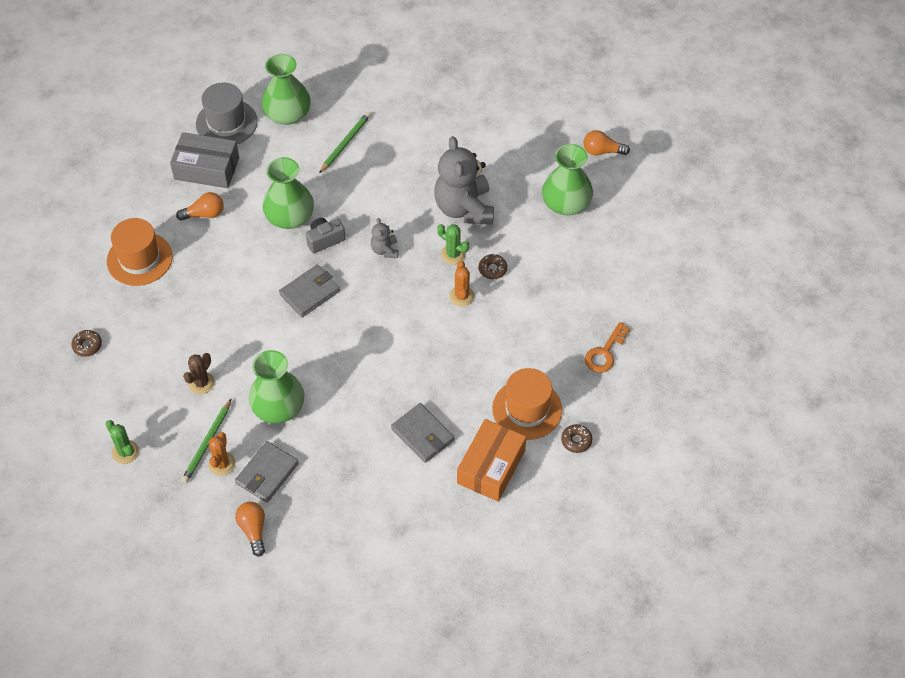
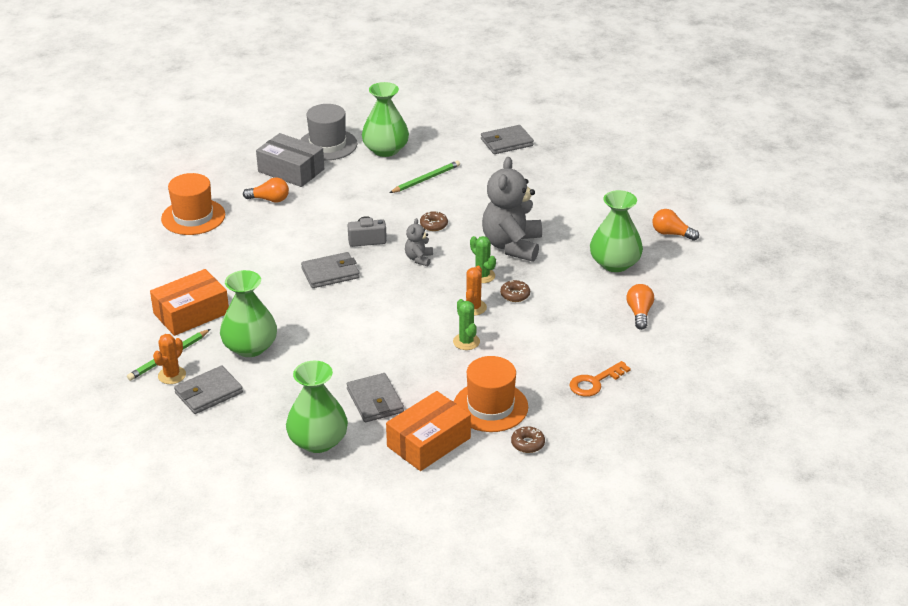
camera: 20 degrees right, 20 degrees down
brown donut [71,330,102,357] -> brown donut moved to [420,211,448,231]
green cactus [106,420,139,464] -> green cactus moved to [453,299,480,350]
brown cactus [183,353,215,394] -> orange box [150,269,229,336]
orange light bulb [235,502,265,557] -> orange light bulb moved to [627,284,654,330]
green vase [263,157,314,229] -> green vase moved to [286,361,348,453]
none -> grey wallet [481,125,534,154]

